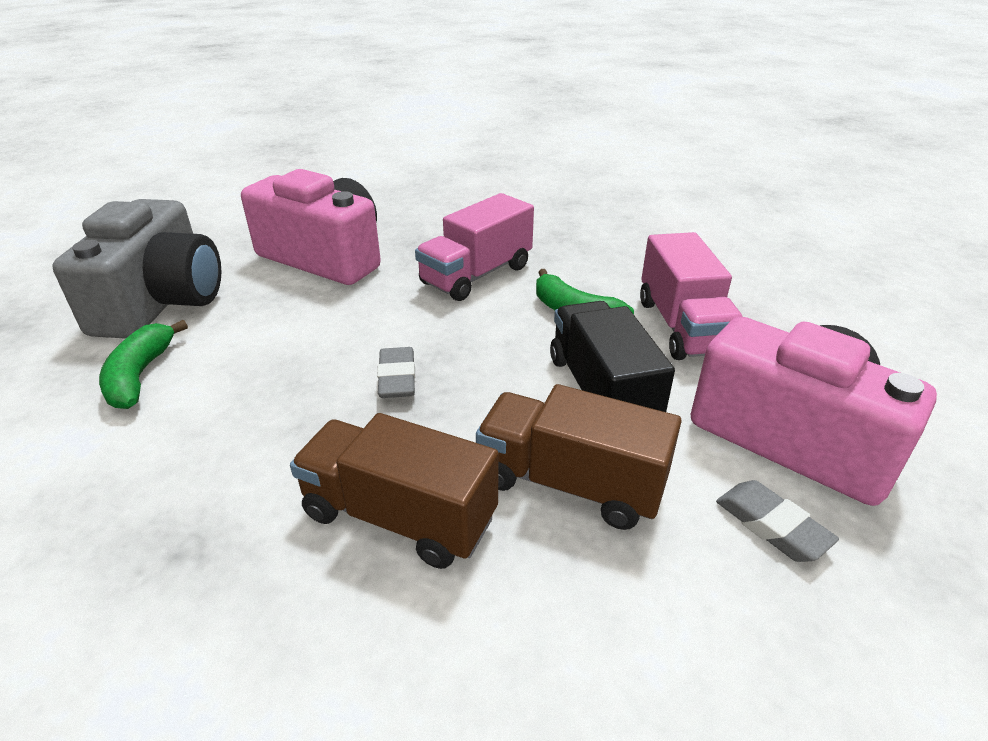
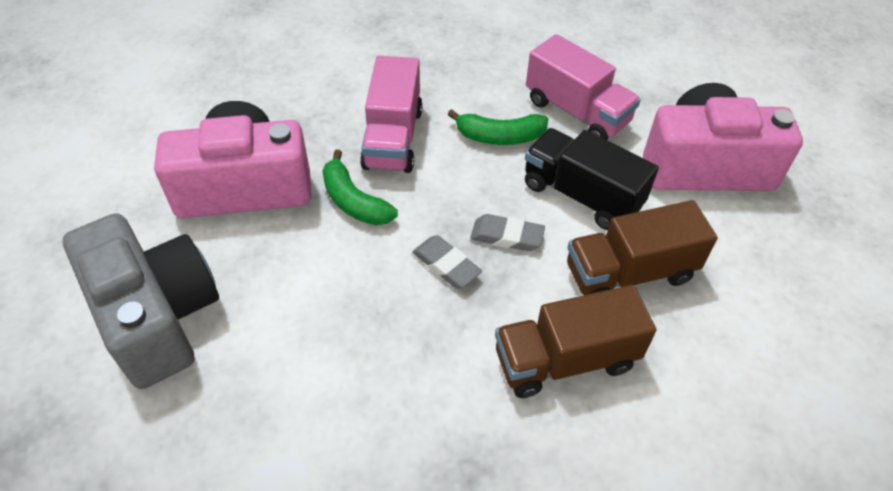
camera: 40 degrees left, 15 degrees up
green banana [99,320,188,409] -> green banana moved to [322,150,398,225]
grey eraser [716,480,839,562] -> grey eraser moved to [470,214,545,251]

